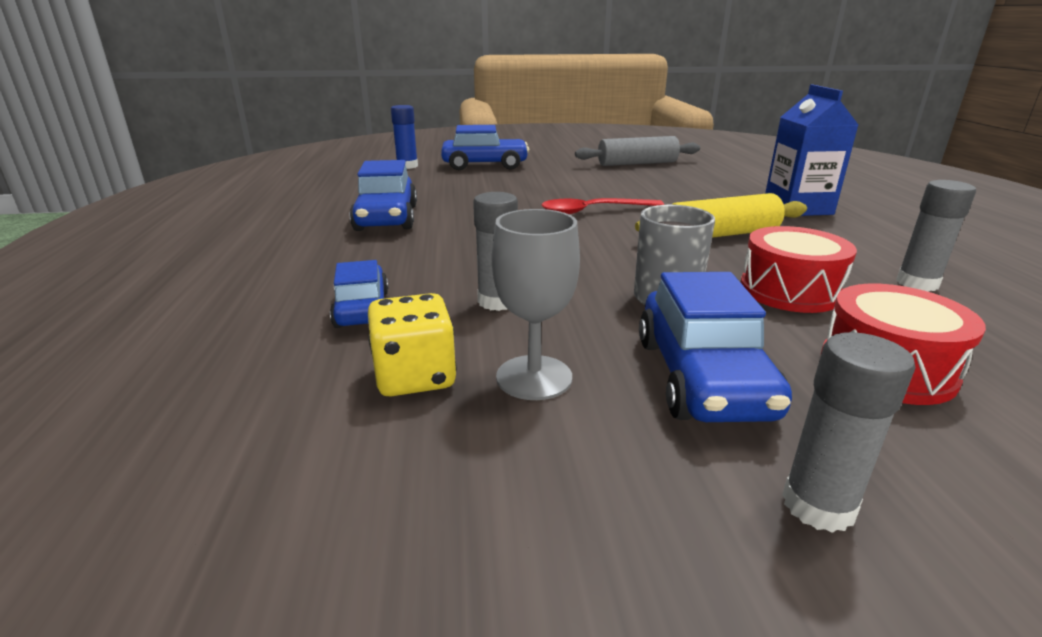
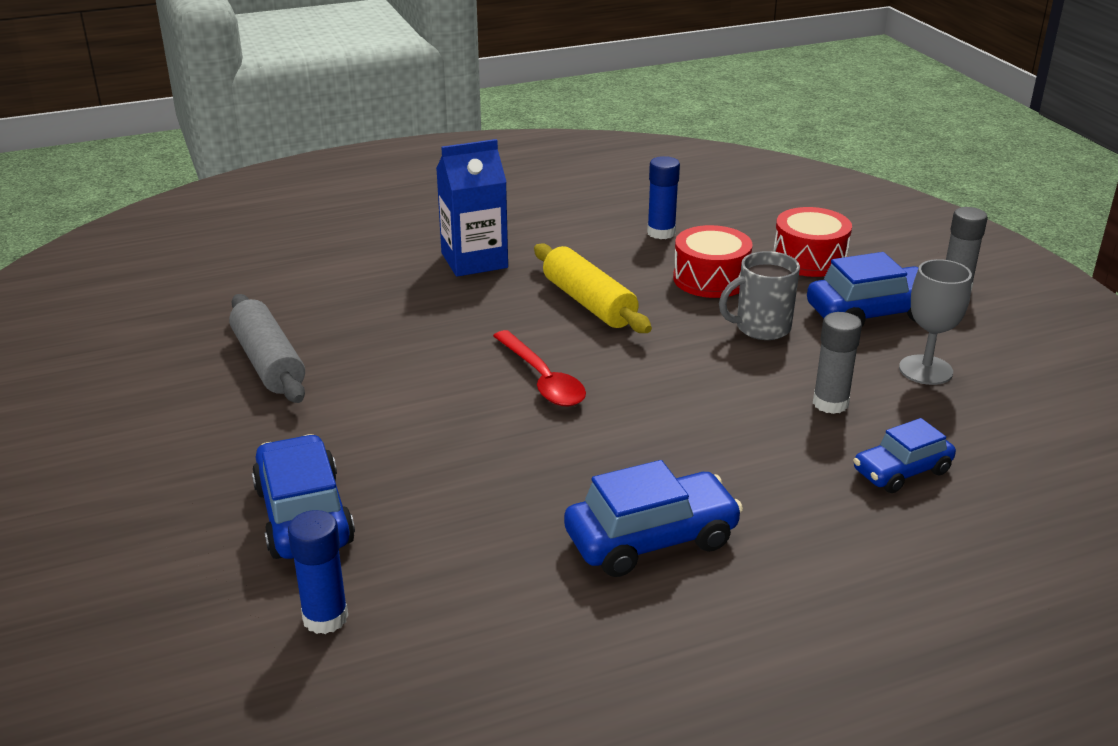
camera: 105 degrees left, 5 degrees up
yellow dice [368,293,457,397] -> none
grey glue stick [896,180,976,292] -> blue glue stick [647,156,680,239]

